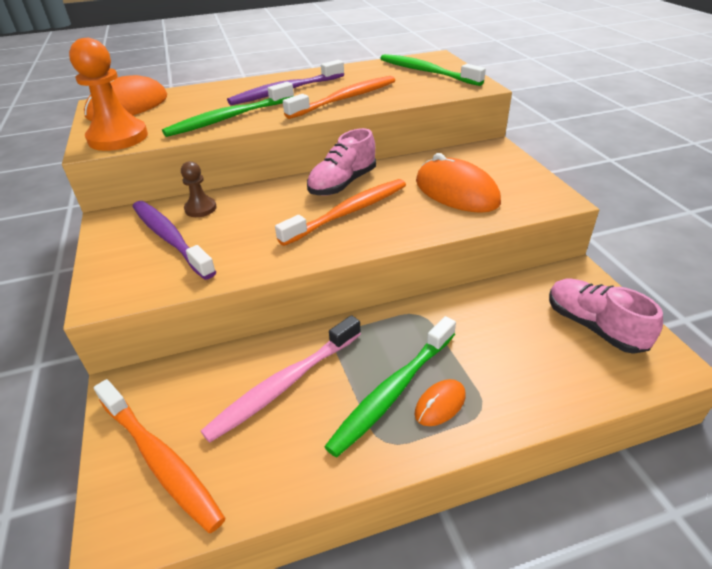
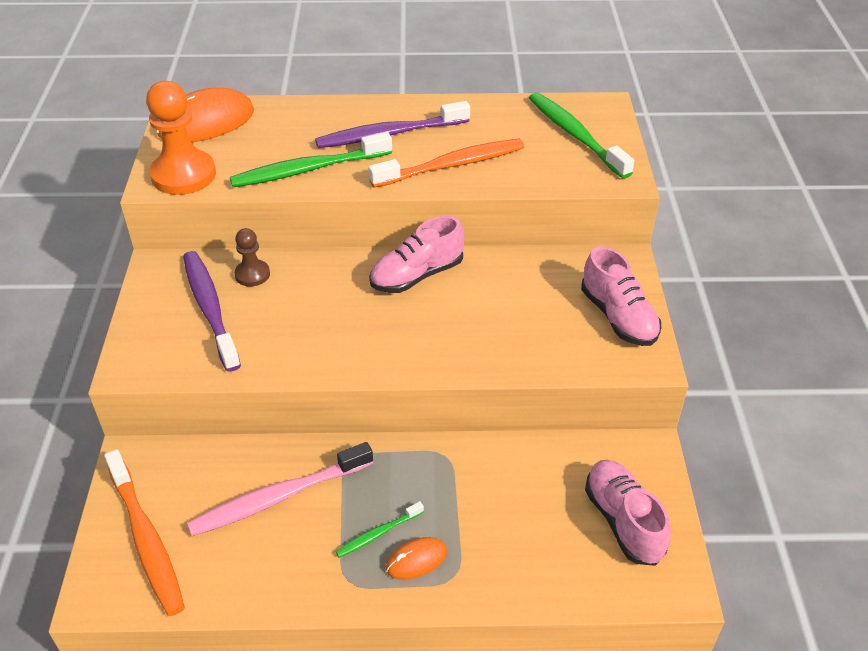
camera: 15 degrees right, 5 degrees up
orange toothbrush [275,179,406,246] -> none
green toothbrush [324,316,456,458] -> green toothbrush [335,501,424,558], size x0.50
orange mouse [416,153,501,213] -> none
none -> pink shoe [581,246,661,346]

